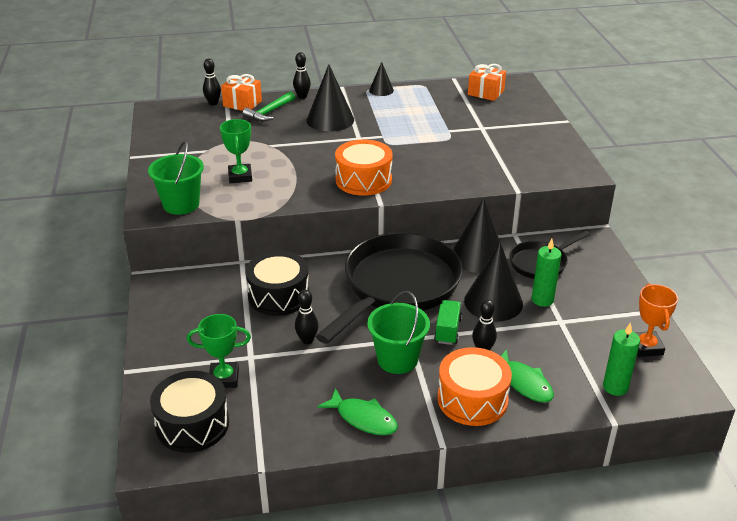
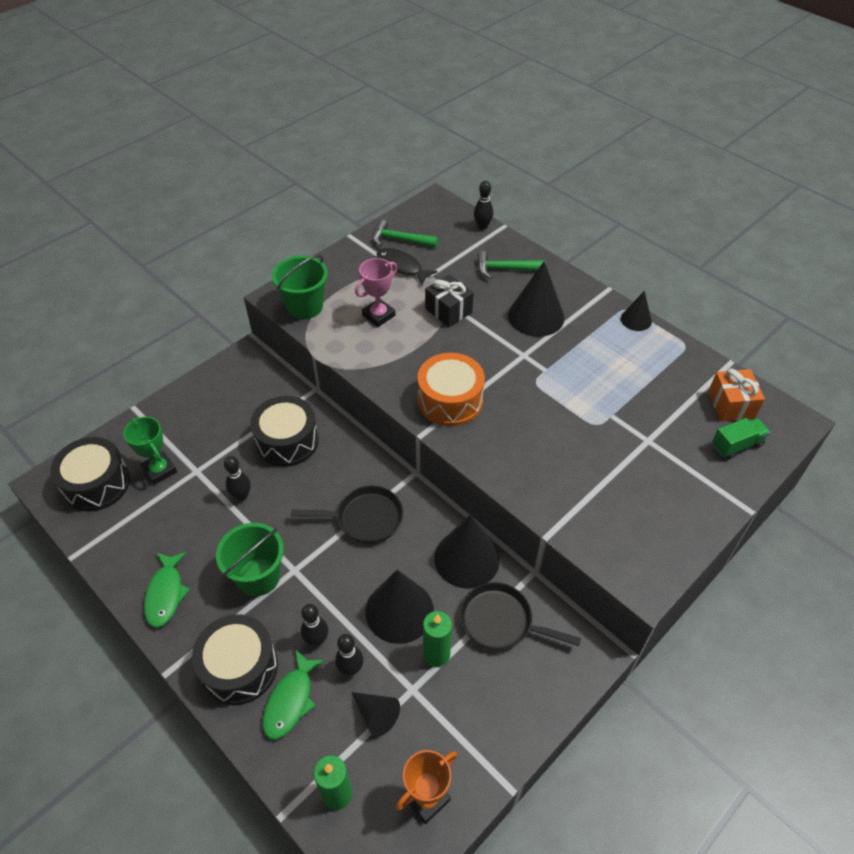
camera: 55 degrees right, 15 degrees up
green trophy [220,119,252,183] -> pink trophy [355,258,397,327]
orange gift [221,74,262,111] -> none
black bowling pin [293,52,311,99] -> black bowling pin moved to [335,634,363,676]
black pan [316,232,463,344] -> black pan [291,486,403,544], size x0.50
green truck [434,300,462,345] -> green truck moved to [712,418,770,460]
orange drum [438,347,512,426] -> black drum [192,614,278,705]
none -> black cone [351,692,400,737]
none -> green hammer [373,219,438,247]
none -> black fish [377,248,437,285]
none -> black gift [425,274,474,327]

